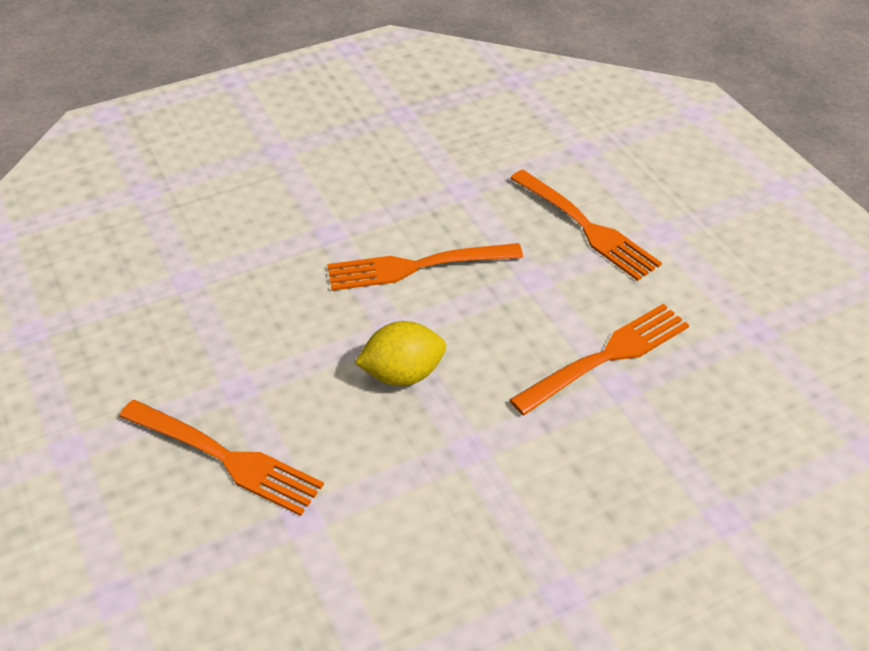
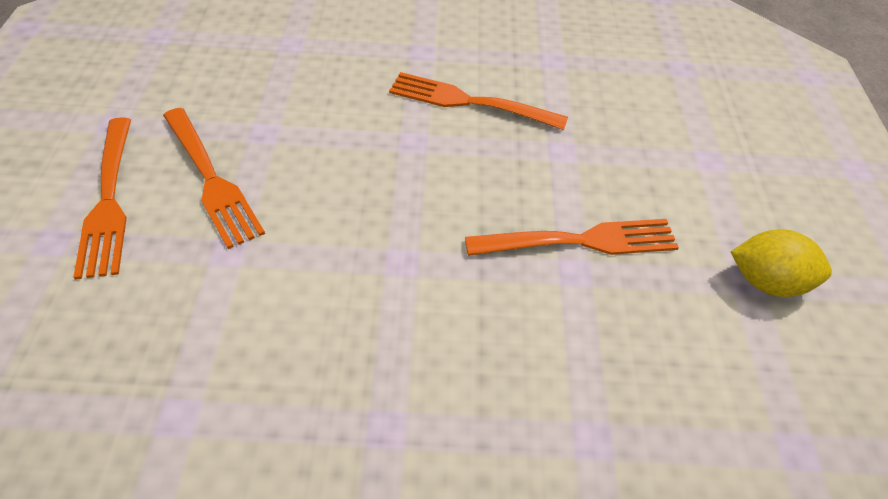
camera: 25 degrees right, 5 degrees up
yellow lemon [355,321,446,386] -> yellow lemon moved to [731,229,832,297]
orange fork [510,170,662,281] -> orange fork moved to [73,117,131,280]

